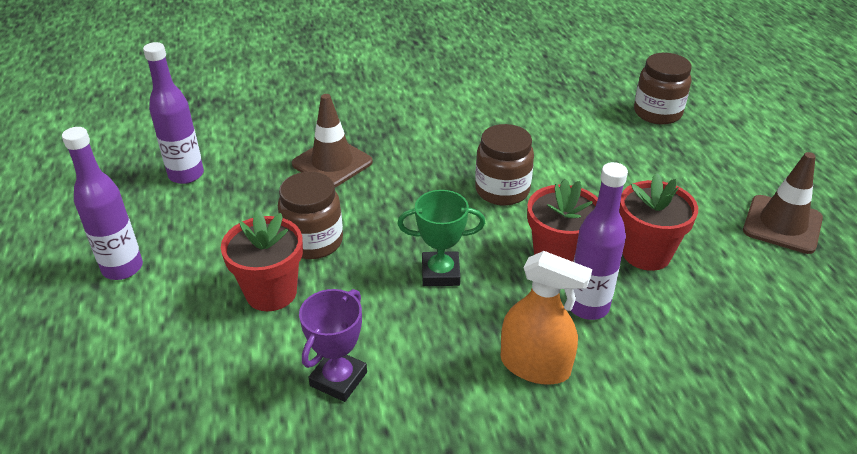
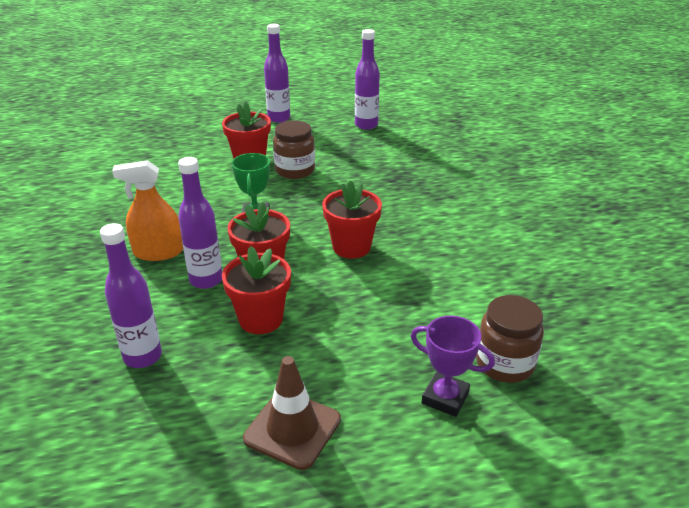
camera: 90 degrees right, 5 degrees down
brown traffic cone [292,94,373,187] -> none
purple trophy [299,289,367,402] -> purple trophy moved to [411,315,495,417]
brown jar [475,124,534,206] -> red flower pot [322,180,382,259]
orange spray bottle [501,251,592,384] -> orange spray bottle turned 60 degrees clockwise [112,160,183,261]
none -> purple bottle [100,223,162,368]

